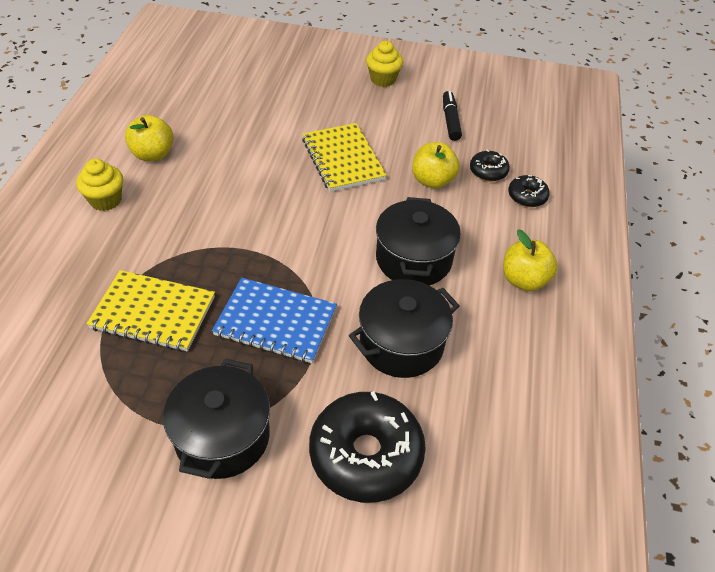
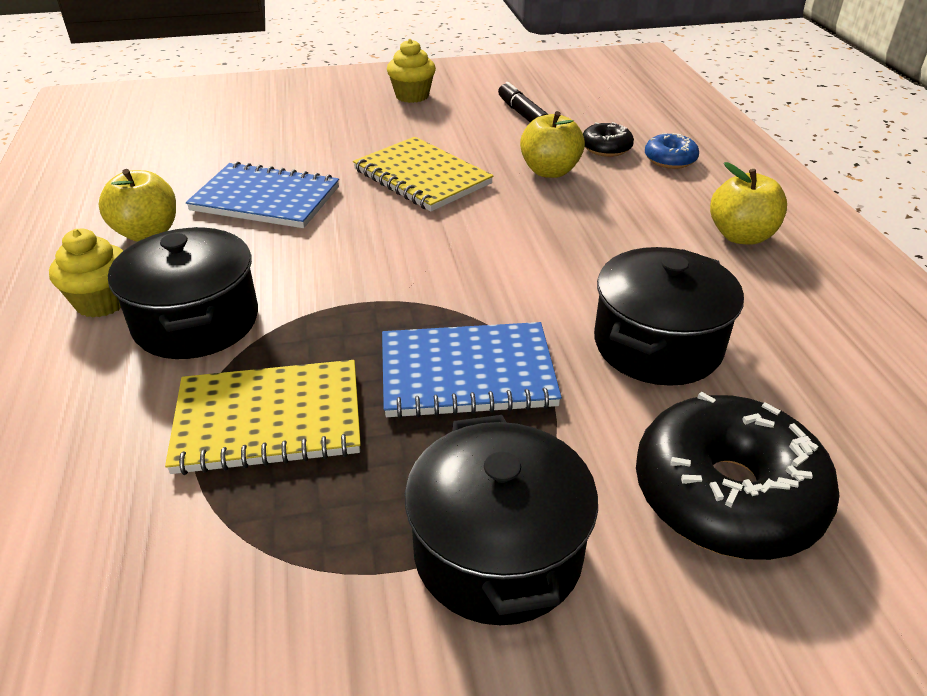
camera: 20 degrees left, 10 degrees down
black pot [376,197,461,285] -> black pot moved to [108,227,258,359]
black donut [508,175,550,207] -> blue donut [645,133,699,169]
none -> blue notebook [186,161,339,228]

